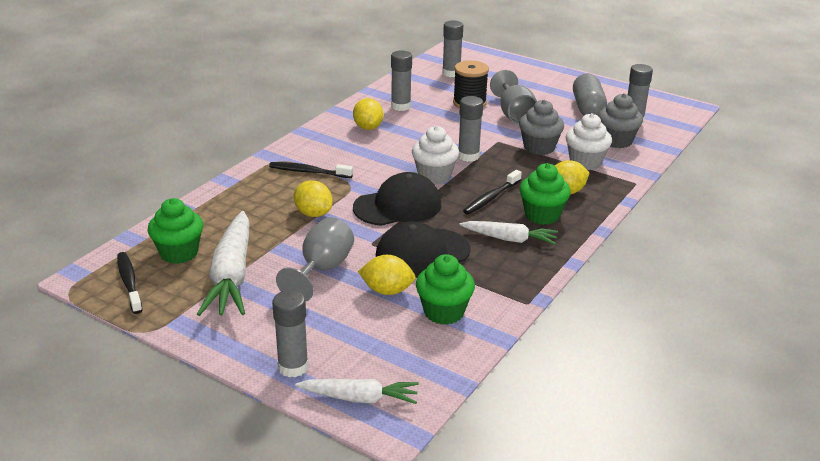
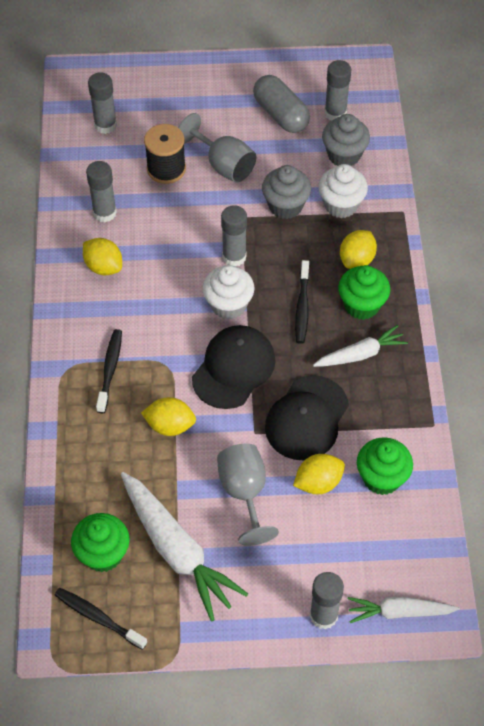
camera: 35 degrees left, 25 degrees up
black toothbrush [269,162,353,178] -> black toothbrush turned 120 degrees clockwise [96,329,122,413]
white carrot [295,379,419,404] -> white carrot turned 150 degrees counterclockwise [348,597,460,623]

